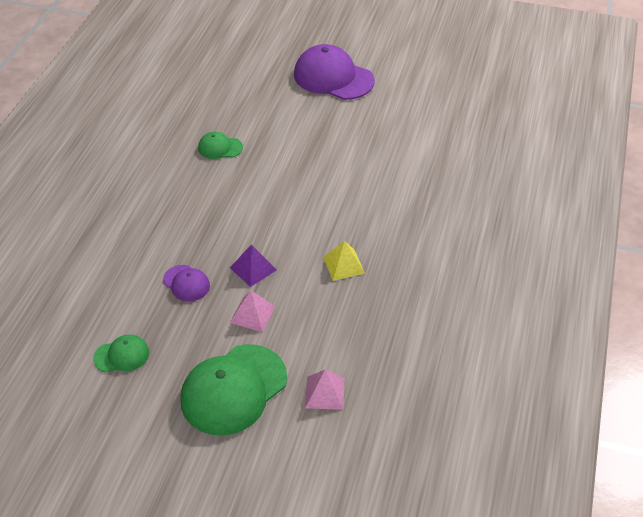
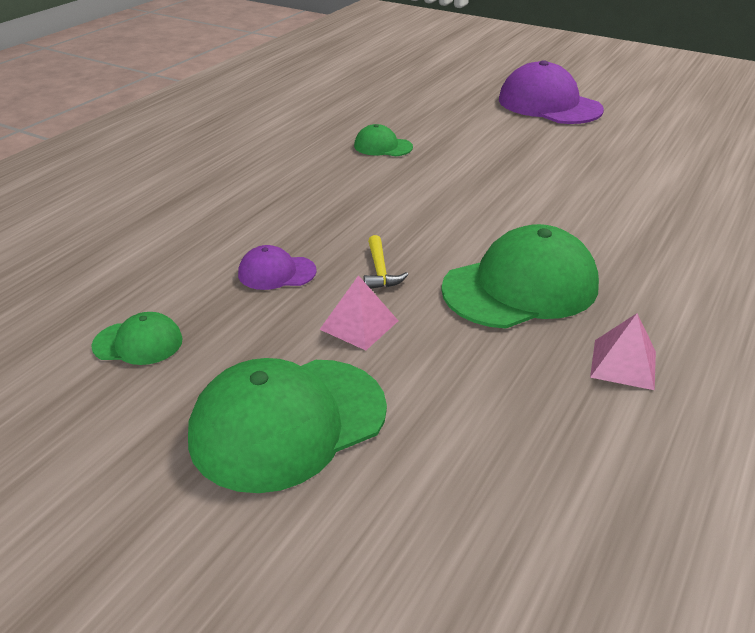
camera: 15 degrees right, 10 degrees down
purple cap [163,265,210,302] -> purple cap turned 120 degrees clockwise [238,245,317,290]
purple pyramid [230,245,276,287] -> yellow hammer [364,235,408,289]
pink pyramid [305,370,344,410] -> pink pyramid moved to [590,313,656,390]
yellow pyramid [323,241,365,281] -> green cap [441,224,599,329]

